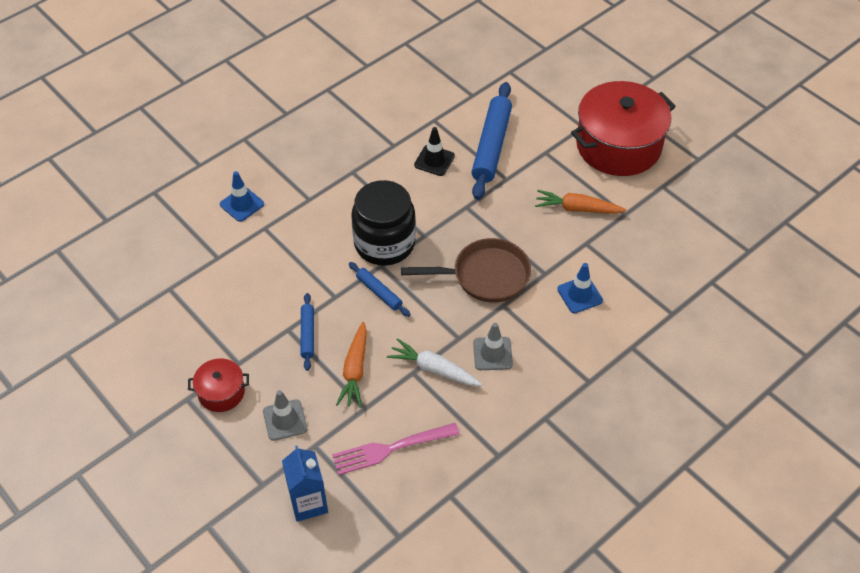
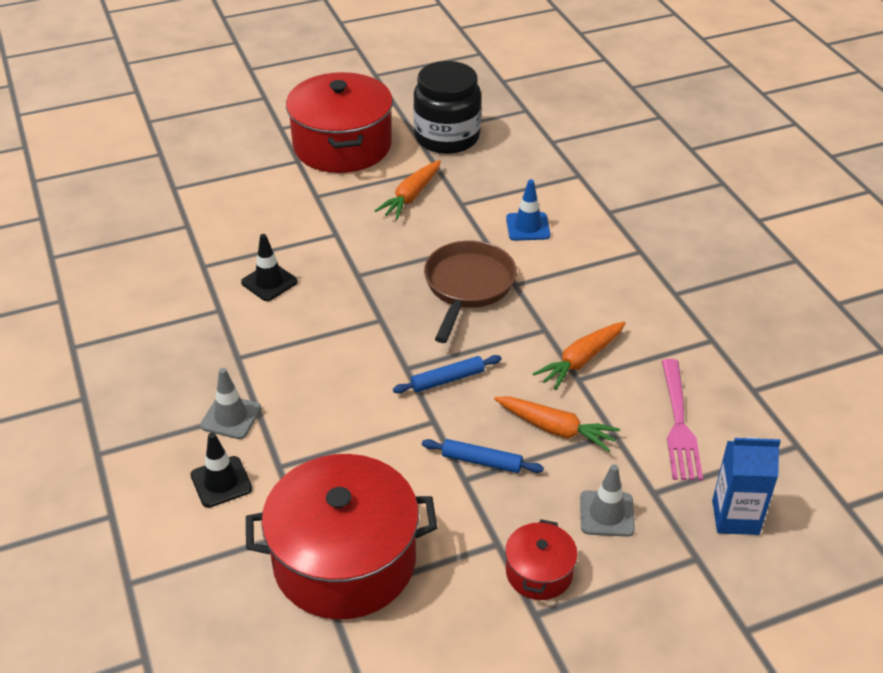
camera: 70 degrees left, 10 degrees down
blue traffic cone [220,171,264,222] -> black traffic cone [191,432,252,508]
black jar [351,180,416,266] -> black jar moved to [413,61,481,154]
white carrot [387,338,482,386] -> orange carrot [532,322,625,390]
blue rolling pin [471,82,512,200] -> none
grey traffic cone [473,323,513,370] -> grey traffic cone moved to [200,368,261,439]
none -> red pot [246,454,437,620]

